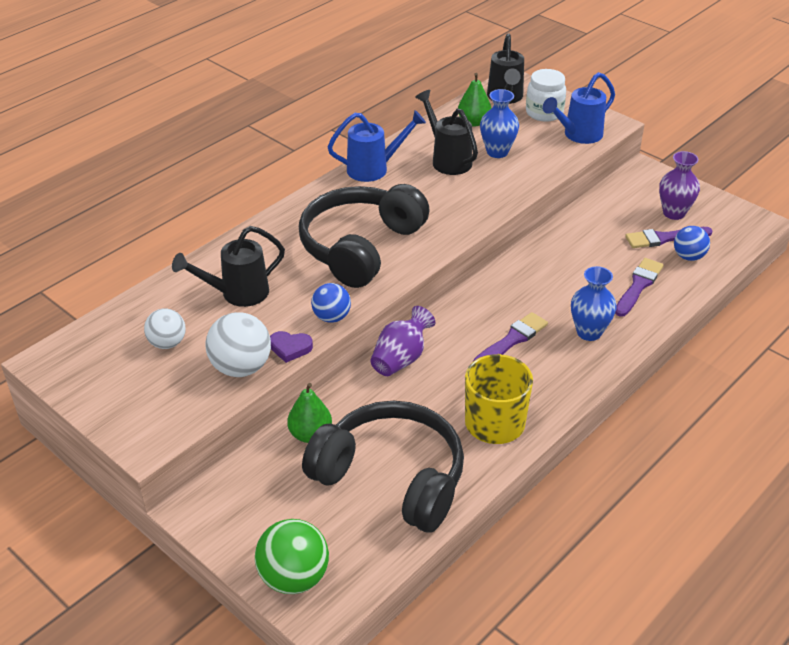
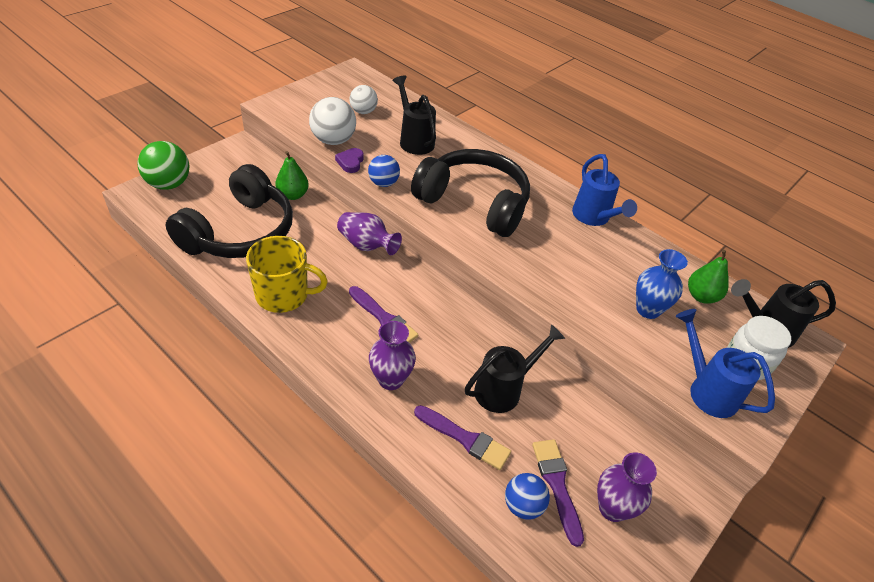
camera: 85 degrees right, 5 degrees up
black watering can [415,90,478,175] -> black watering can moved to [465,324,565,413]
blue vase [571,266,616,341] -> purple vase [369,321,416,390]

